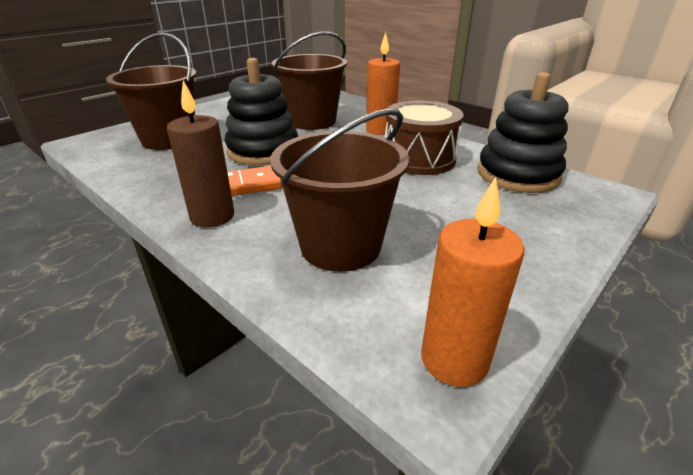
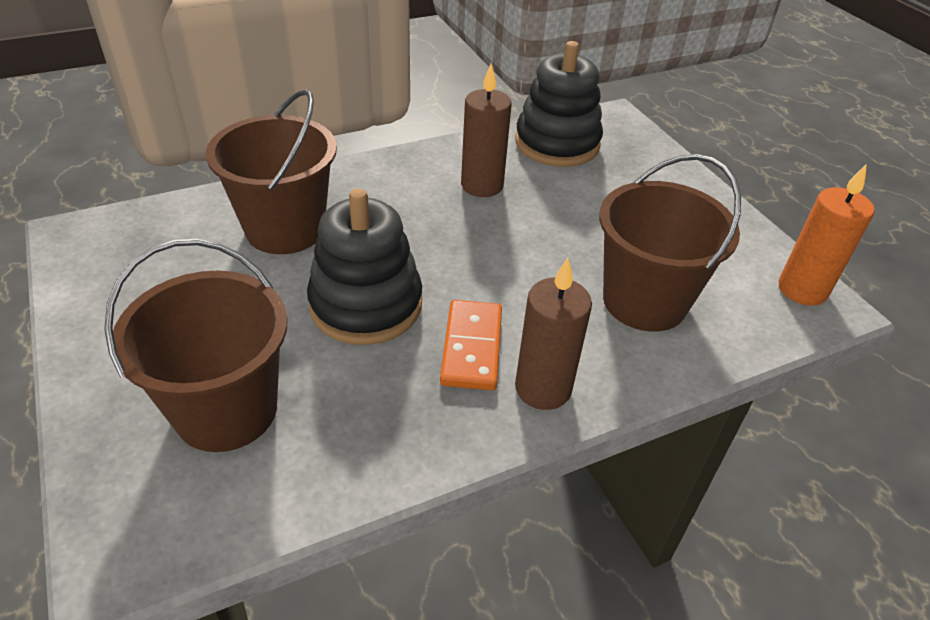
camera: 70 degrees left, 10 degrees up
orange candle [366,32,400,135] -> none
brown drum [385,101,464,175] -> brown candle [461,64,512,197]

